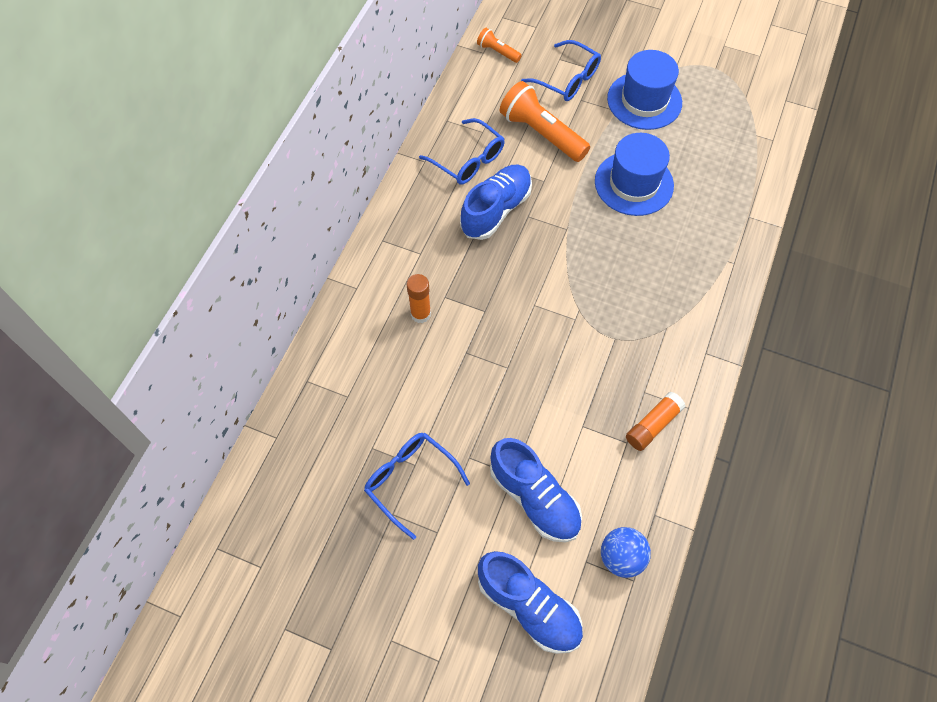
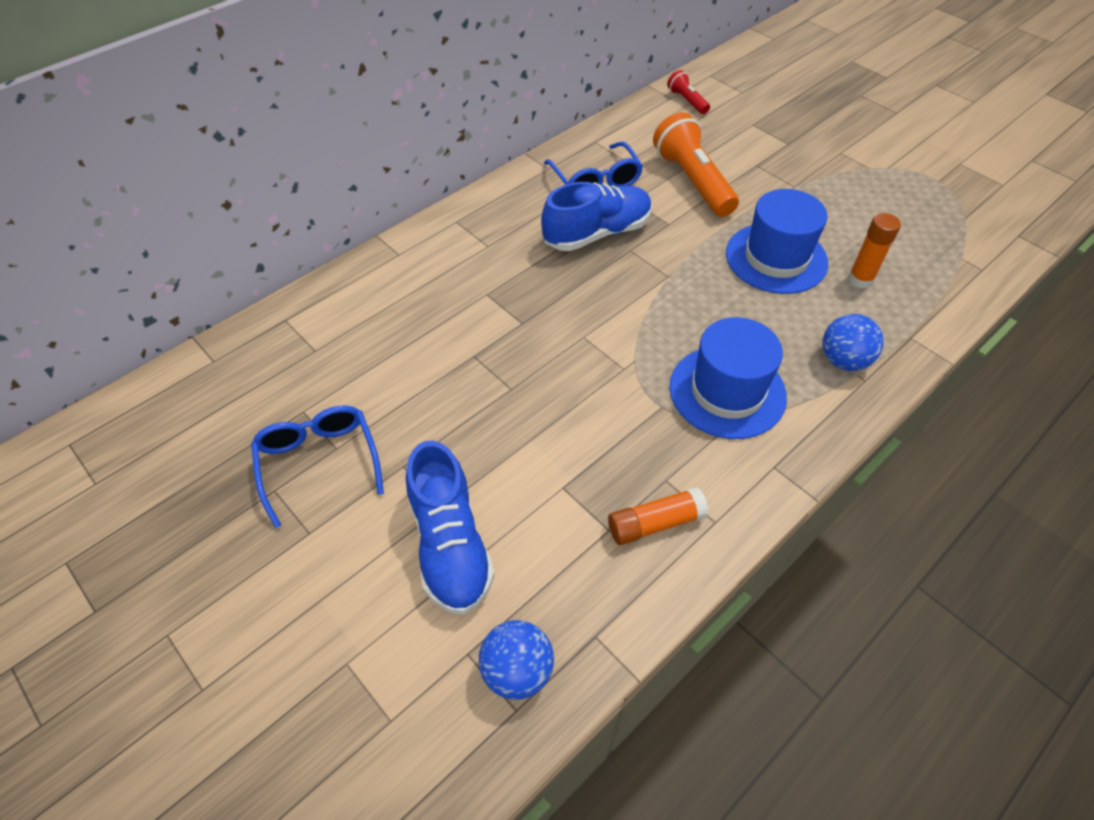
camera: 25 degrees right, 10 degrees down
orange glue stick [407,274,431,323] -> orange glue stick moved to [848,213,901,288]
orange flashlight [477,28,522,63] -> red flashlight [667,70,710,114]
blue shoe [478,551,583,654] -> none
blue glasses [521,40,601,101] -> none
blue hat [607,50,682,130] -> blue hat moved to [669,317,787,439]
none -> blue ball [822,314,884,371]

